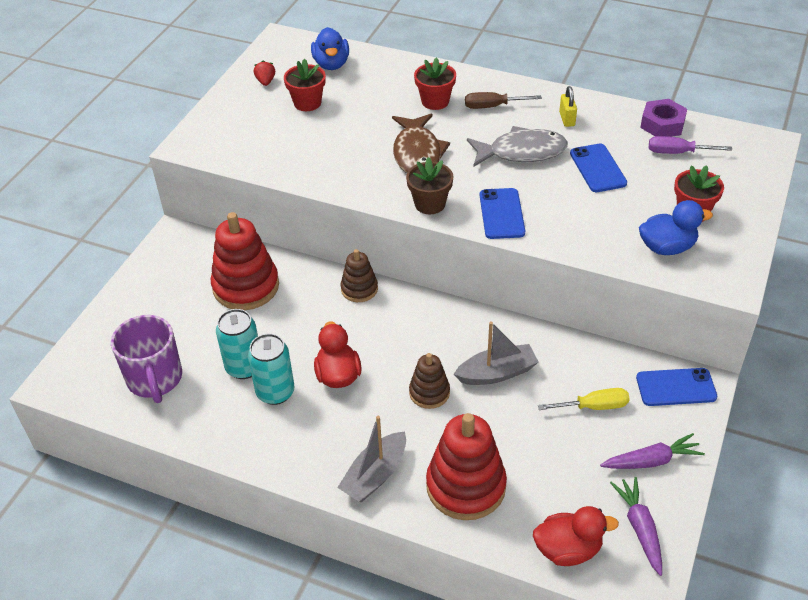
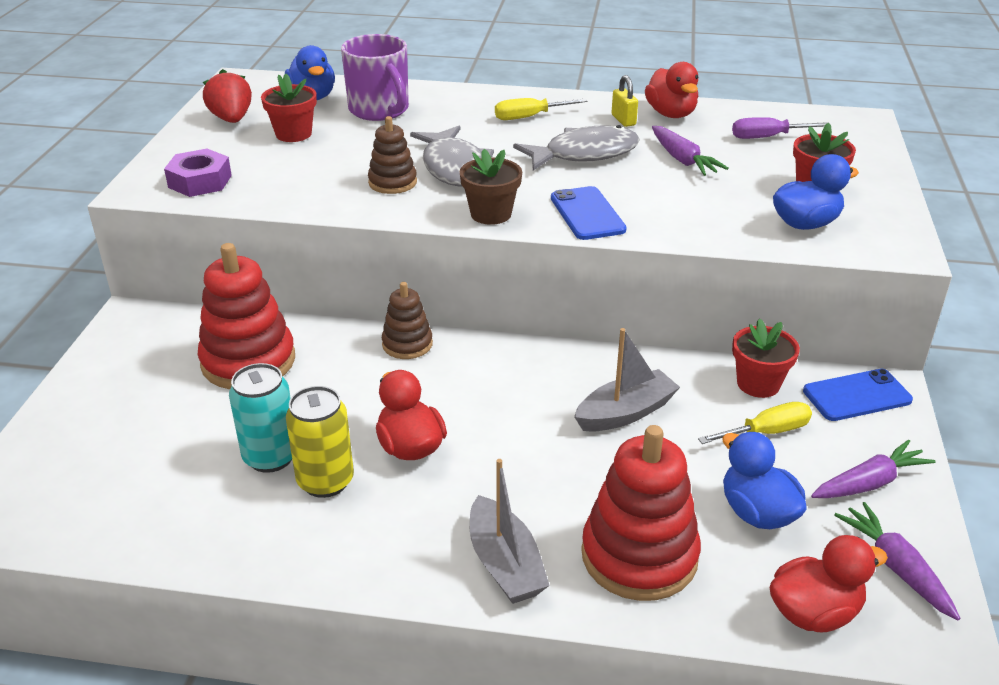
camera: 15 degrees left, 10 degrees down
purple mug [111,315,182,403] -> purple mug moved to [341,34,409,121]
turquoise can [248,334,295,405] -> yellow can [286,386,354,498]
red strawberry [254,61,275,86] -> red strawberry [203,69,252,123], size x1.69
grey boat [337,416,406,503] -> grey boat turned 45 degrees counterclockwise [470,459,550,604]
brown fish [392,113,450,173] -> grey fish [410,126,494,187]
brown stacking toy [409,353,450,409] -> brown stacking toy moved to [368,116,417,194]
red flower pot [414,58,456,110] -> red flower pot moved to [732,319,800,398]
brown screwdriver [465,92,542,109] -> yellow screwdriver [495,98,587,120]
blue phone [570,143,627,192] -> purple carrot [652,126,729,176]
purple nut [640,99,687,137] -> purple nut moved to [164,149,232,197]
none -> red duck [645,62,698,118]
none -> blue duck [722,432,807,529]

